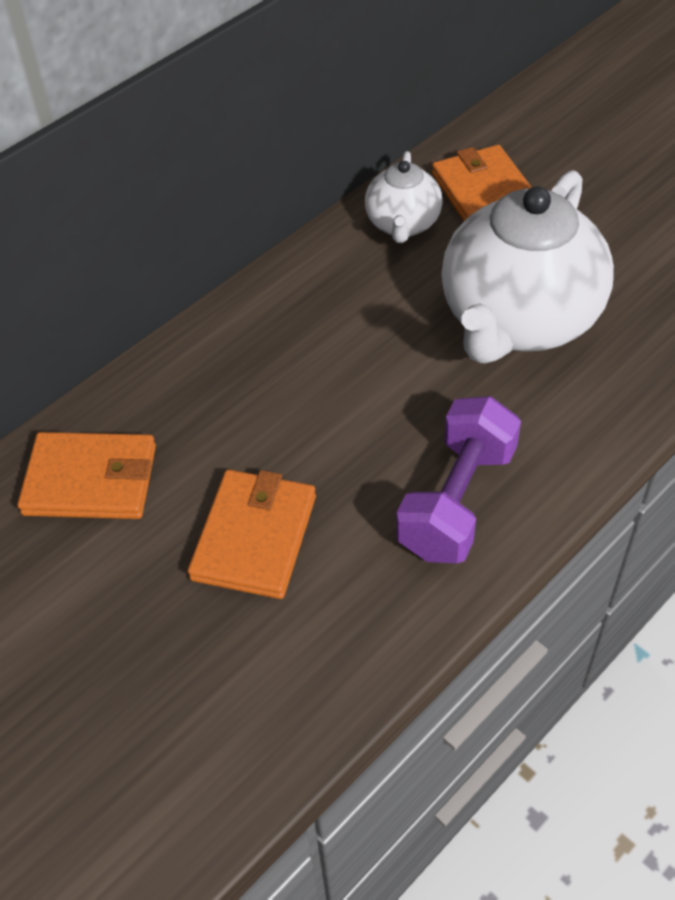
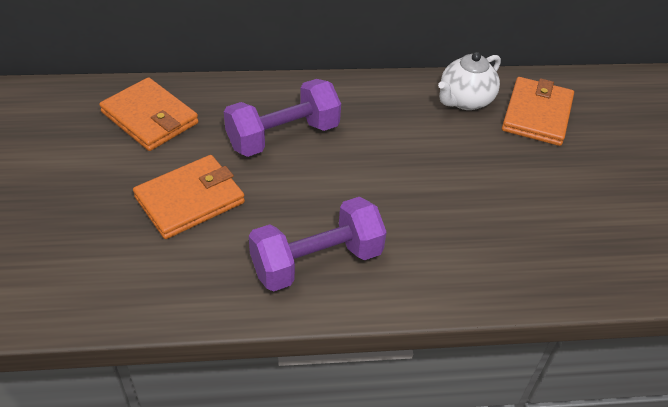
camera: 35 degrees right, 5 degrees down
white teapot [441,170,614,364] -> none
none -> purple dumbbell [224,79,341,157]

